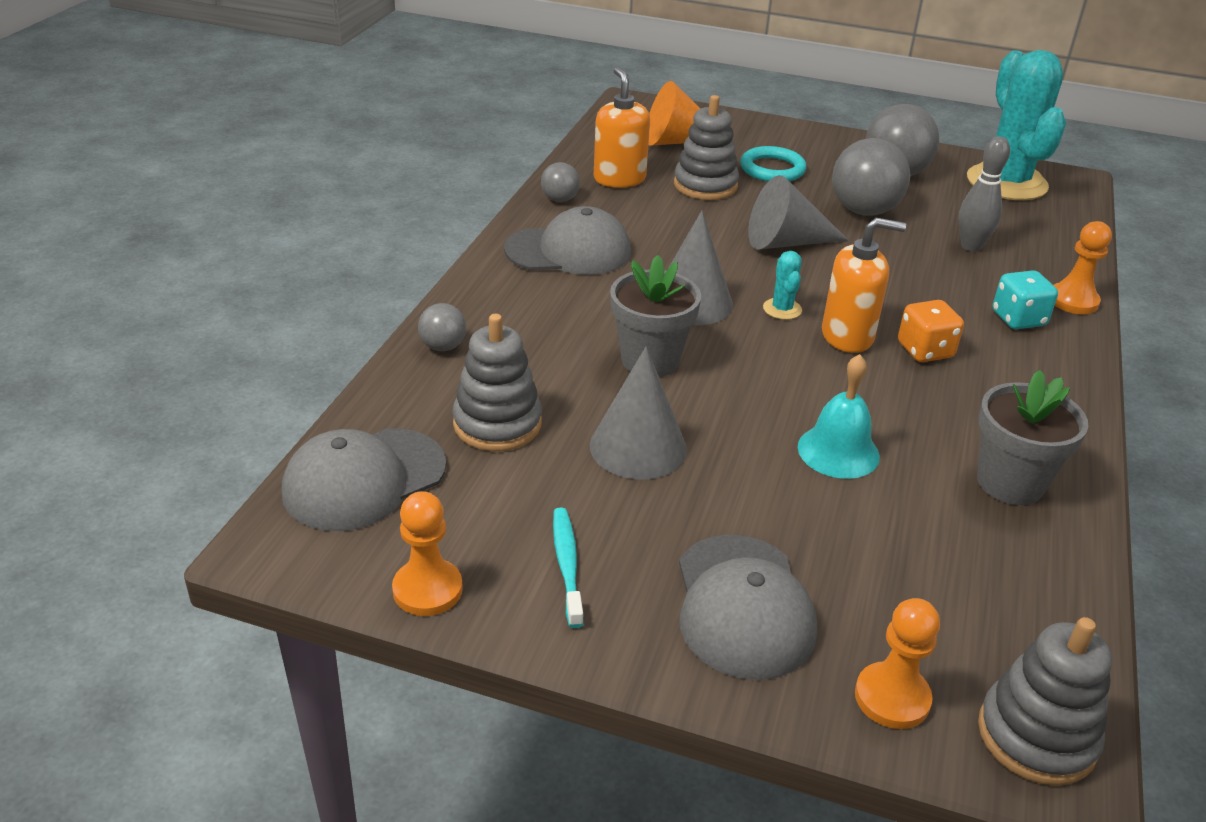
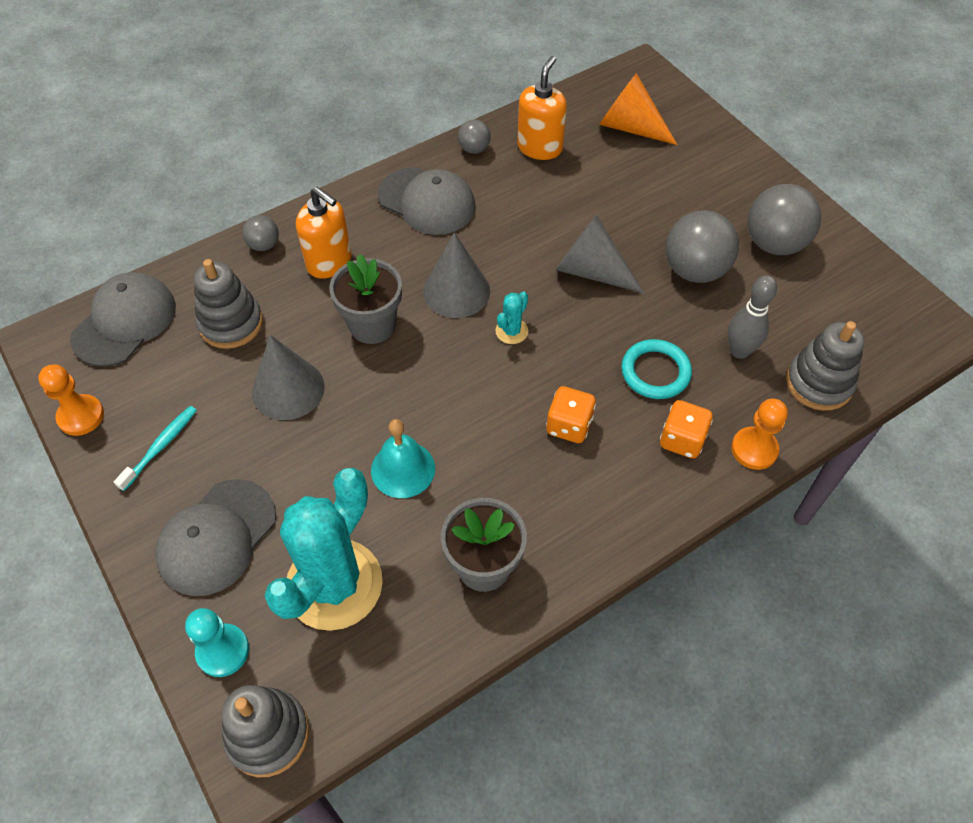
camera: 40 degrees right, 20 degrees up
grey cap [282,428,446,531] -> grey cap turned 120 degrees clockwise [70,272,176,367]
grey stacking toy [674,95,739,200] -> grey stacking toy moved to [786,321,864,411]
turquoise ring [740,146,807,181] -> turquoise ring moved to [621,339,692,399]
orange soap dispenser [822,218,906,353] -> orange soap dispenser moved to [296,187,352,279]
orange pawn [855,598,940,729] -> turquoise pawn [185,608,249,677]
turquoise cactus [967,50,1066,200] -> turquoise cactus moved to [264,468,383,631]
turquoise dice [993,270,1058,329] -> orange dice [660,400,713,458]

